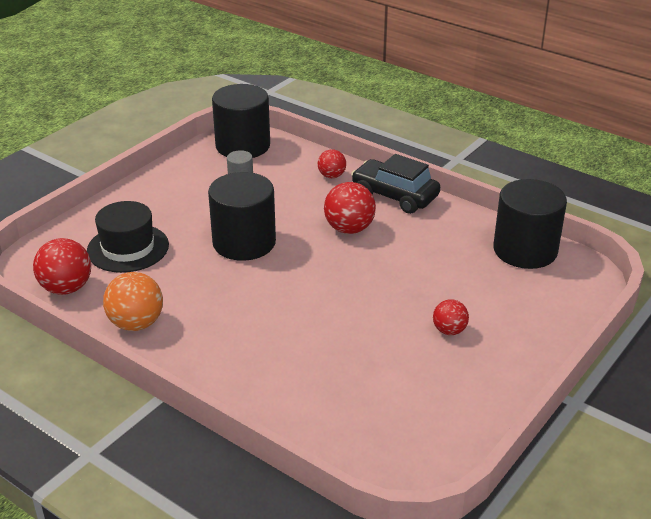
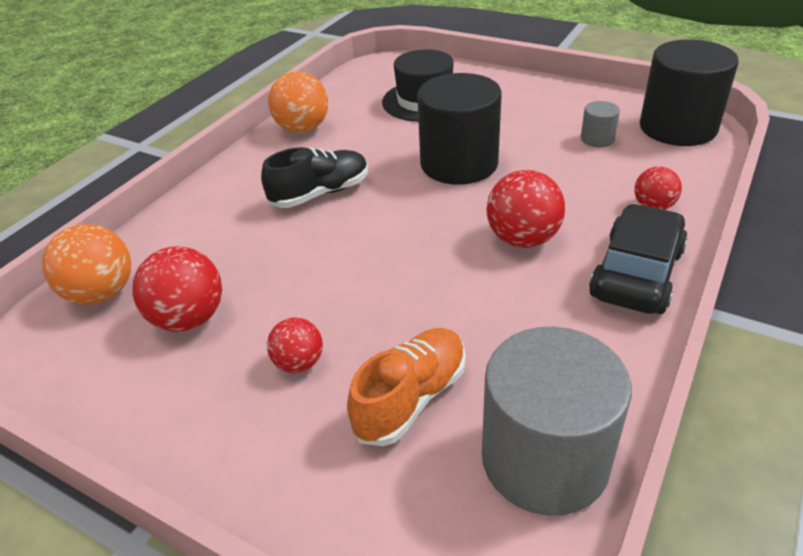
camera: 85 degrees right, 5 degrees up
red ball [33,238,91,295] -> red ball moved to [132,246,222,332]
black cylinder [493,179,567,269] -> grey cylinder [482,327,632,516]
none -> orange ball [42,224,131,305]
none -> black shoe [261,147,368,208]
none -> orange shoe [347,328,466,446]

